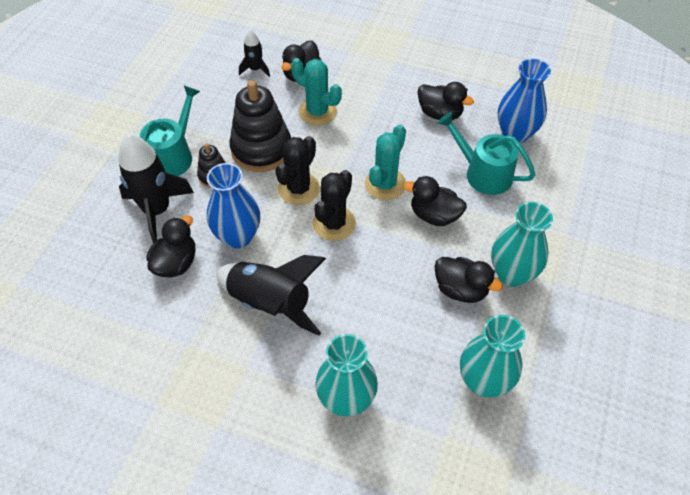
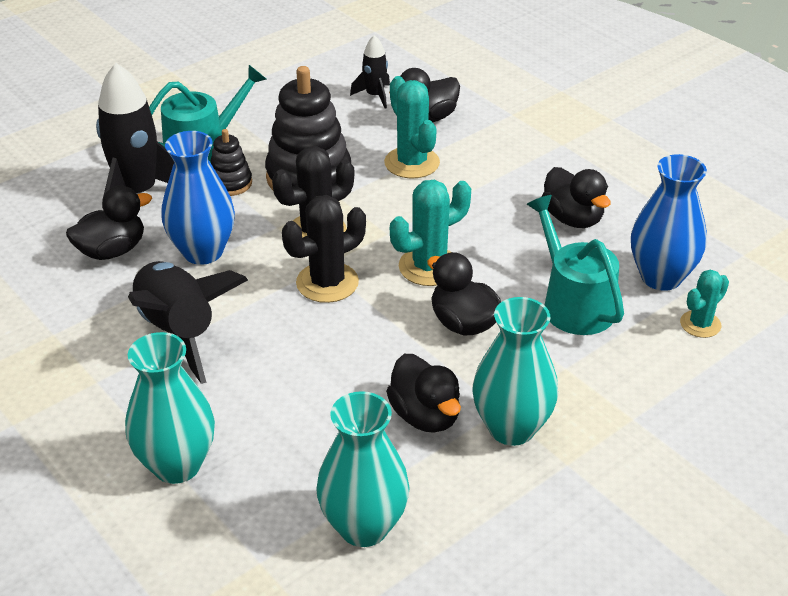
camera: 30 degrees right, 15 degrees down
none -> turquoise cactus [680,270,729,338]

